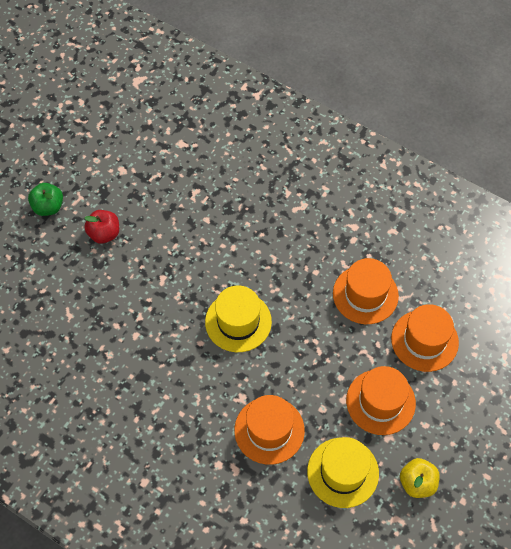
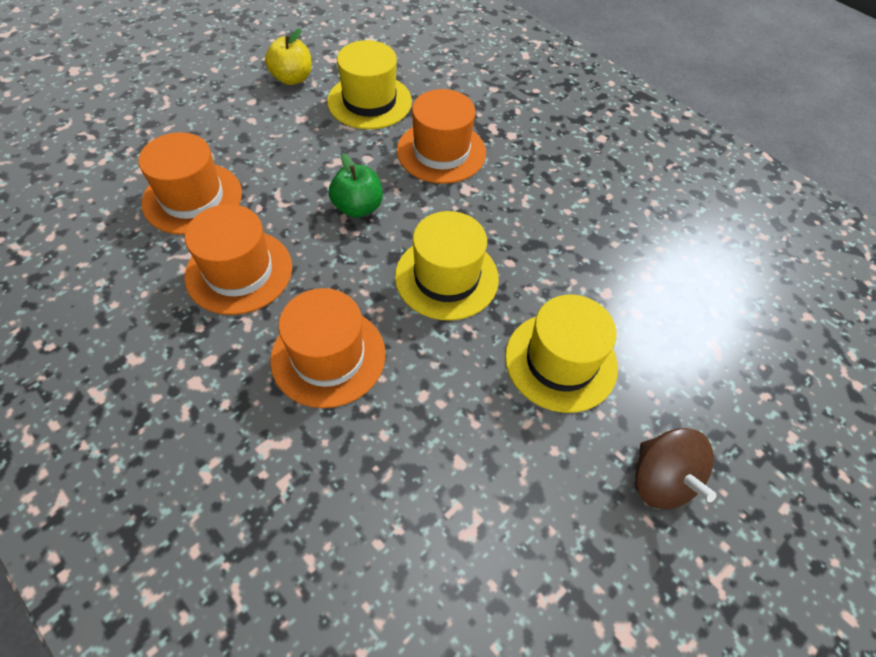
camera: 170 degrees left, 5 degrees down
green apple [28,183,63,216] -> green apple moved to [329,153,383,218]
red apple [84,210,119,244] -> brown spinning top [635,428,717,509]
orange hat [346,366,416,435] -> orange hat moved to [270,288,386,408]
none -> yellow hat [505,295,618,413]

